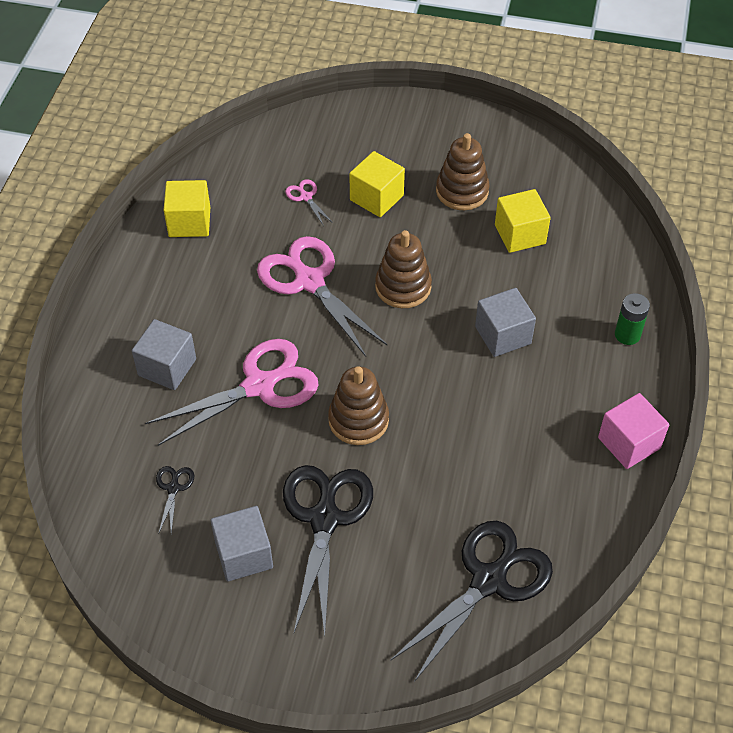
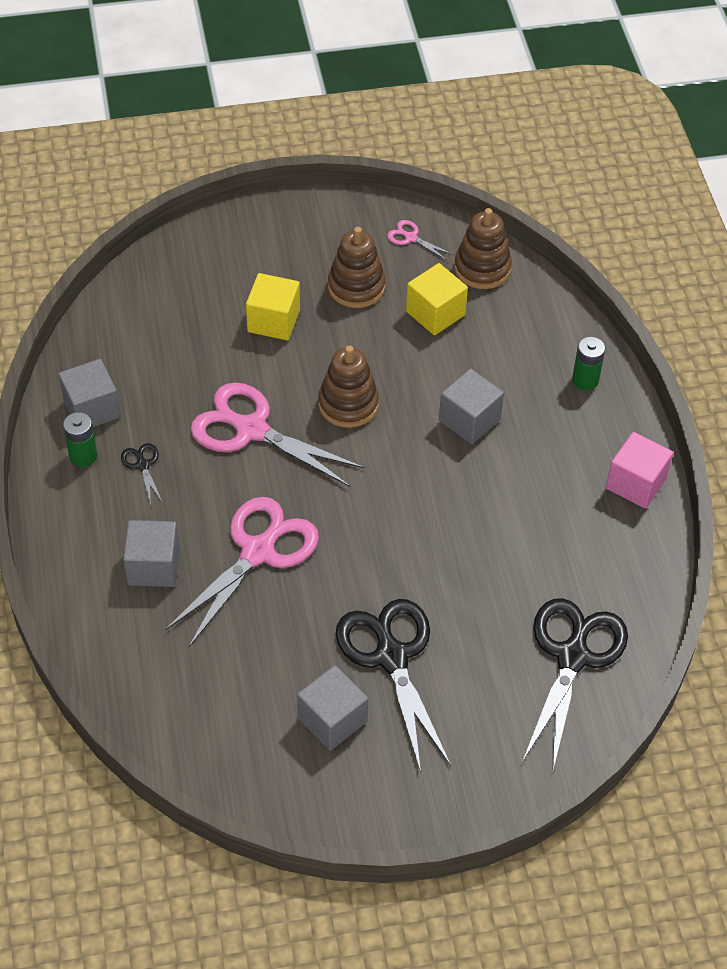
camera: 25 degrees left, 0 degrees up
black scissors [156,466,194,533] -> black scissors moved to [121,443,163,504]
yellow cube [164,180,210,237] -> grey cube [59,359,120,427]
pink scissors [285,179,333,226] -> pink scissors moved to [387,220,454,261]
brown stacking toy [328,366,389,445] -> brown stacking toy moved to [454,208,512,289]
none -> green battery [63,412,97,467]

